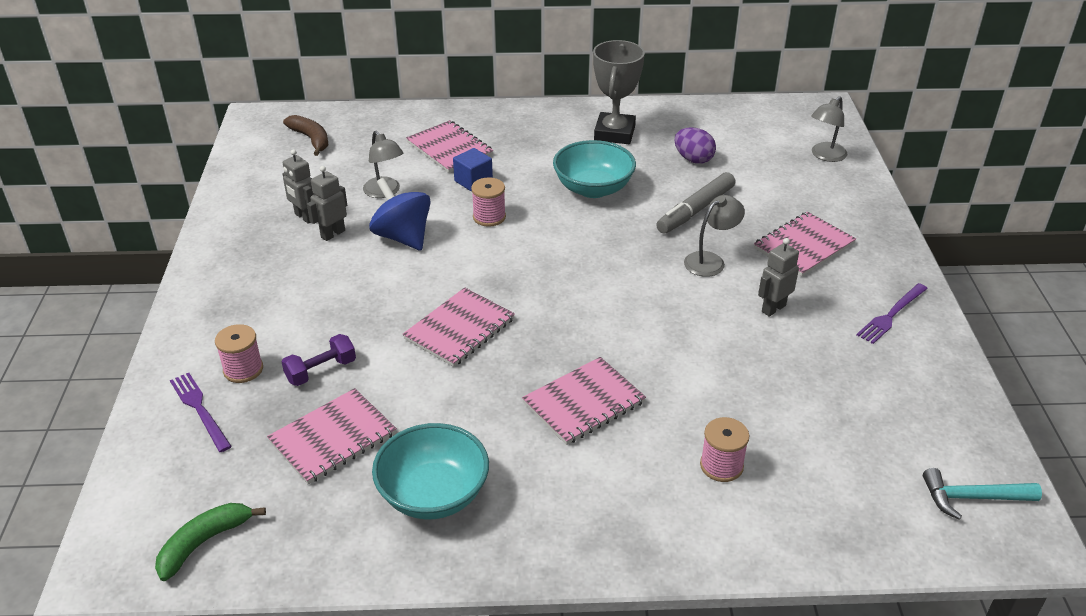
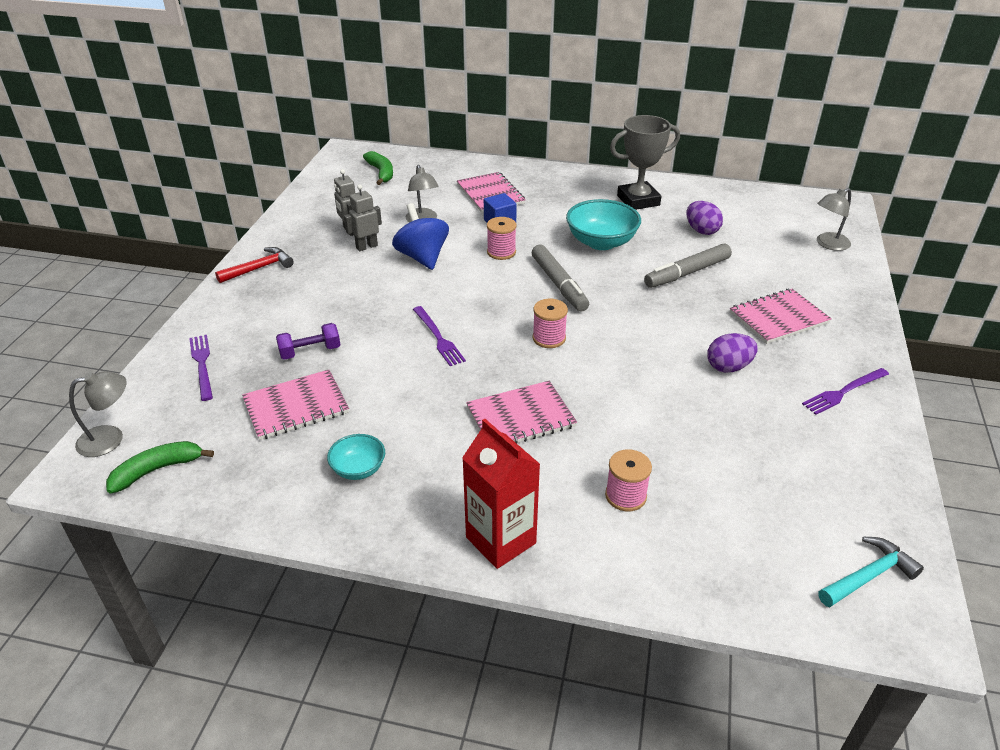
camera: 15 degrees right, 0 degrees up
pink spool [215,324,263,383] -> pink spool moved to [533,299,568,348]
brown banana [283,115,328,156] -> green banana [363,151,393,185]
turquoise bowl [372,423,489,519] -> turquoise bowl [327,434,385,480], size x0.56
pink notebook [403,287,515,367] -> purple fork [413,306,466,366]
grey trophy [593,40,645,144] -> grey trophy turned 45 degrees clockwise [610,115,680,210]
grey lamp [684,195,745,277] -> grey lamp moved to [69,371,127,457]
grey robot [758,238,799,317] -> purple egg [707,333,758,373]
turquoise hammer [923,468,1042,520] -> turquoise hammer turned 135 degrees clockwise [818,537,924,607]
none -> red hammer [215,247,294,283]
none -> red carton [462,419,540,569]
none -> grey marker [532,245,589,311]

